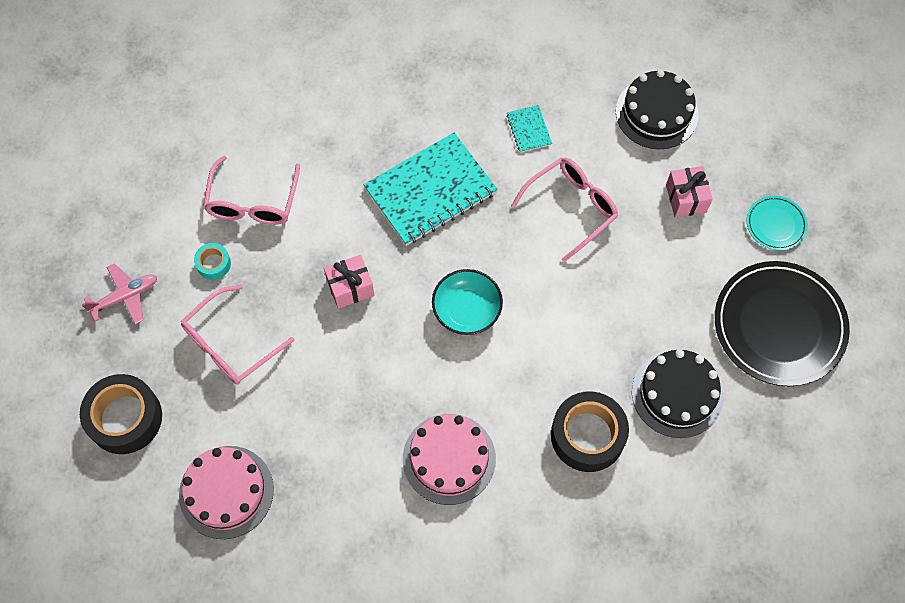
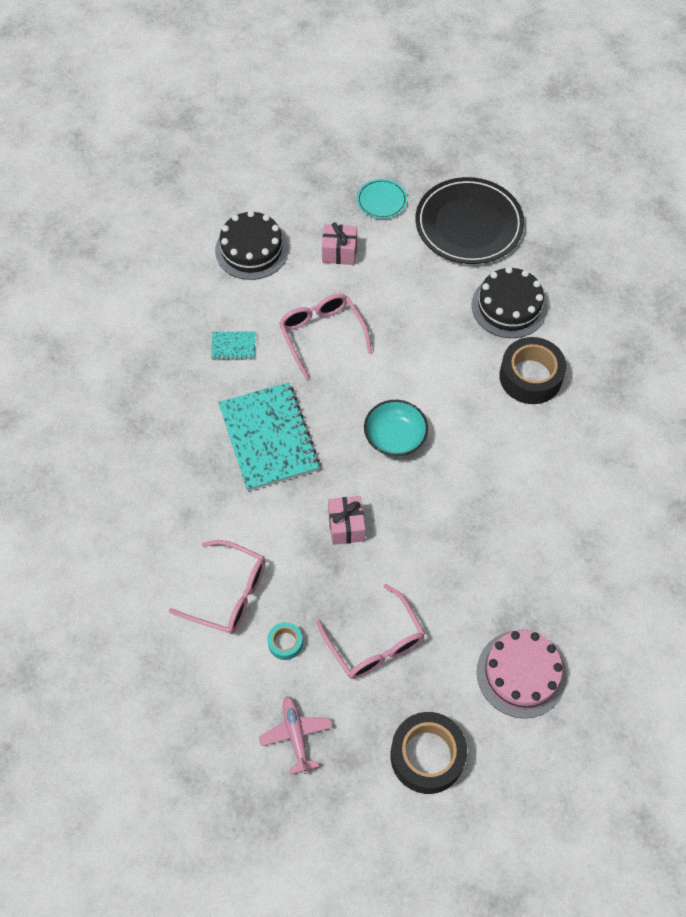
camera: 75 degrees left, 5 degrees down
pink cake [403,414,496,505] -> none

